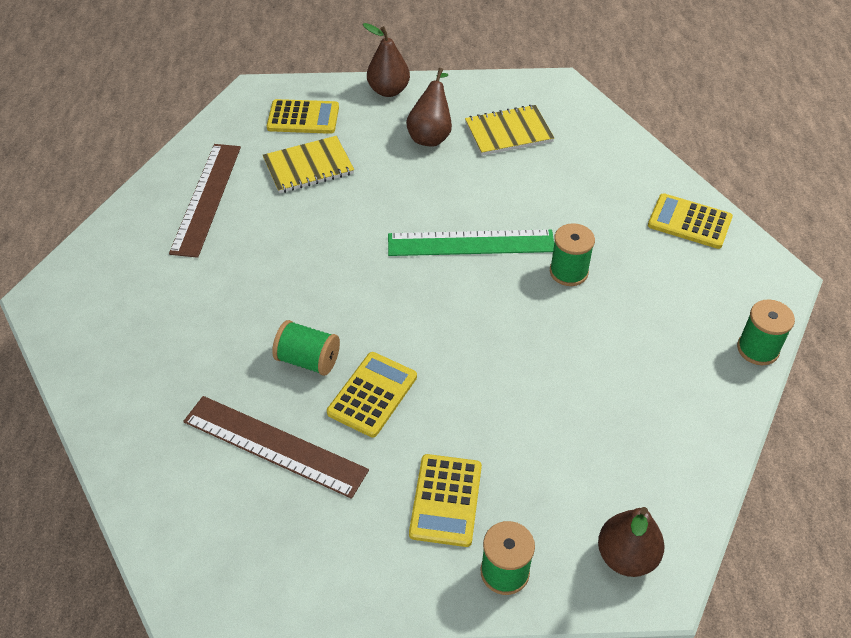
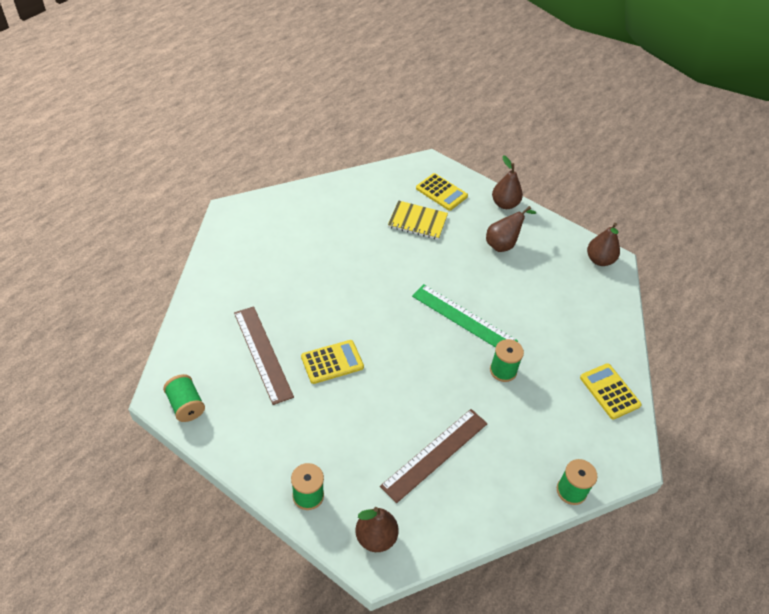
camera: 35 degrees right, 0 degrees up
brown ruler [169,144,241,258] -> brown ruler moved to [380,409,488,503]
green spool [272,320,340,376] -> green spool moved to [163,374,205,422]
yellow calculator [409,454,482,547] -> none
yellow notebook [465,105,554,156] -> none
none -> brown pear [587,223,620,266]

